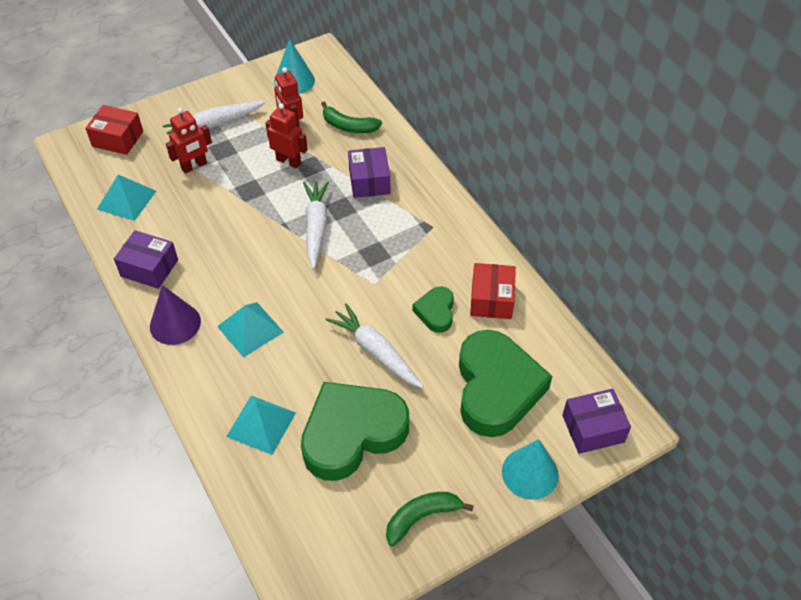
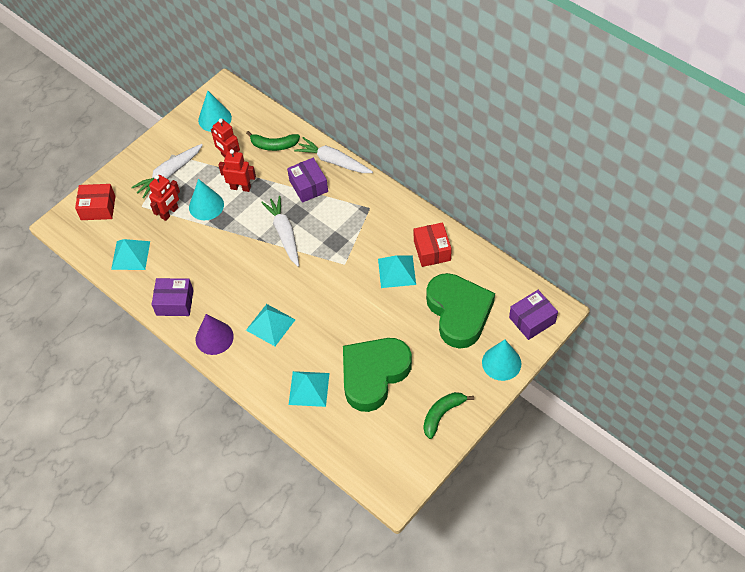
camera: 15 degrees left, 5 degrees up
white carrot [325,303,424,388] -> white carrot moved to [294,137,373,173]
green heart [412,286,454,333] -> turquoise pyramid [378,255,416,288]
none -> turquoise cone [189,179,224,220]

